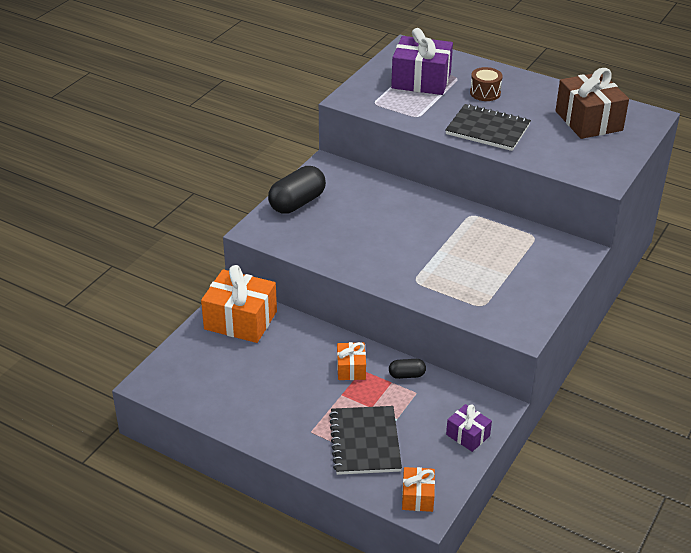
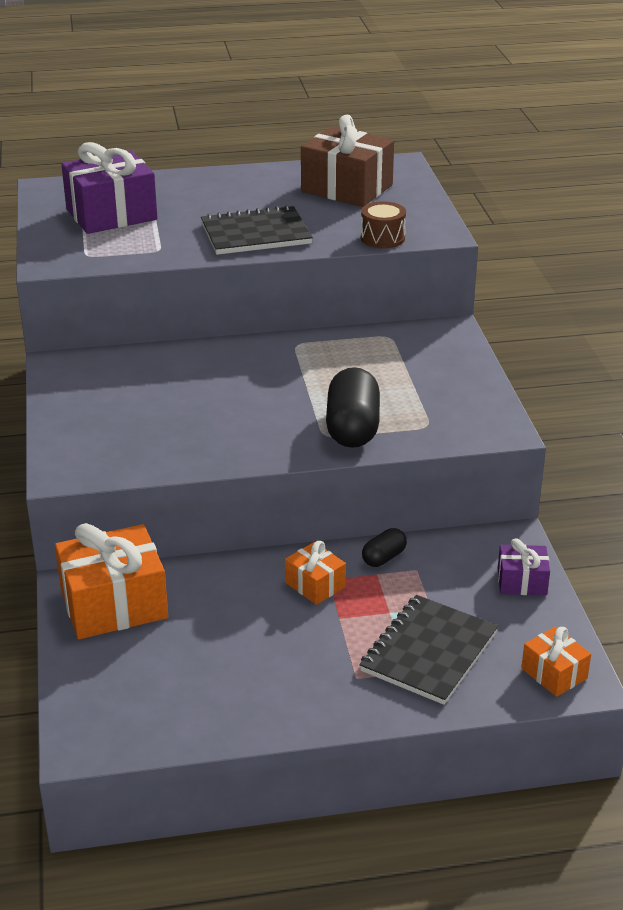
camera: 40 degrees left, 5 degrees down
black capsule [268,166,326,214] -> black capsule moved to [326,367,380,448]
black notebook [329,406,402,475] -> black notebook turned 75 degrees clockwise [359,595,498,705]
brown drum [470,67,503,101] -> brown drum moved to [361,201,406,248]

